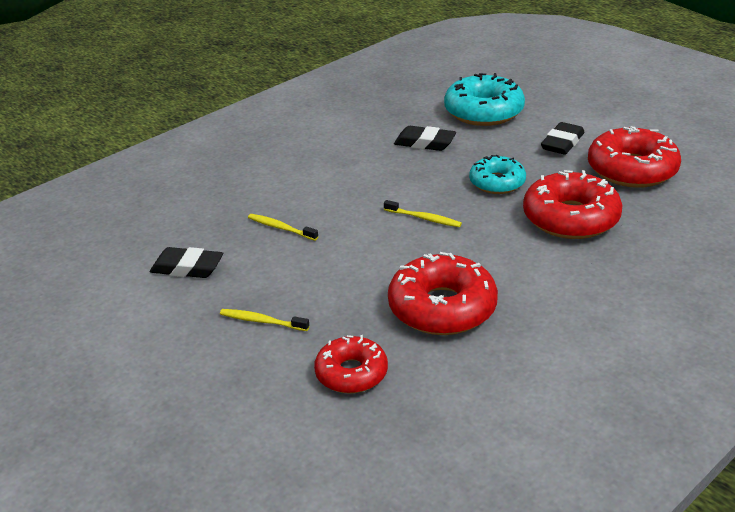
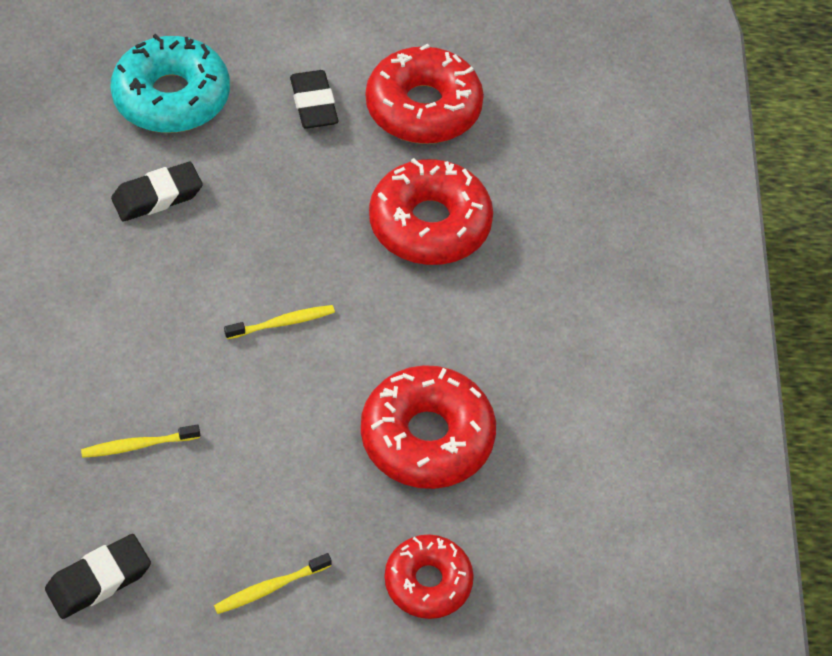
camera: 50 degrees left, 20 degrees up
turquoise donut [469,155,526,194] -> none

